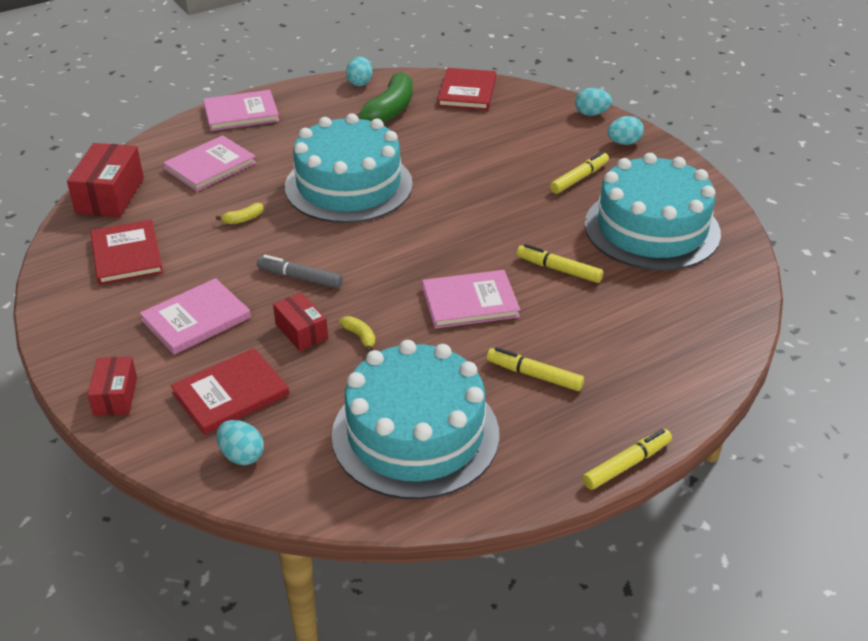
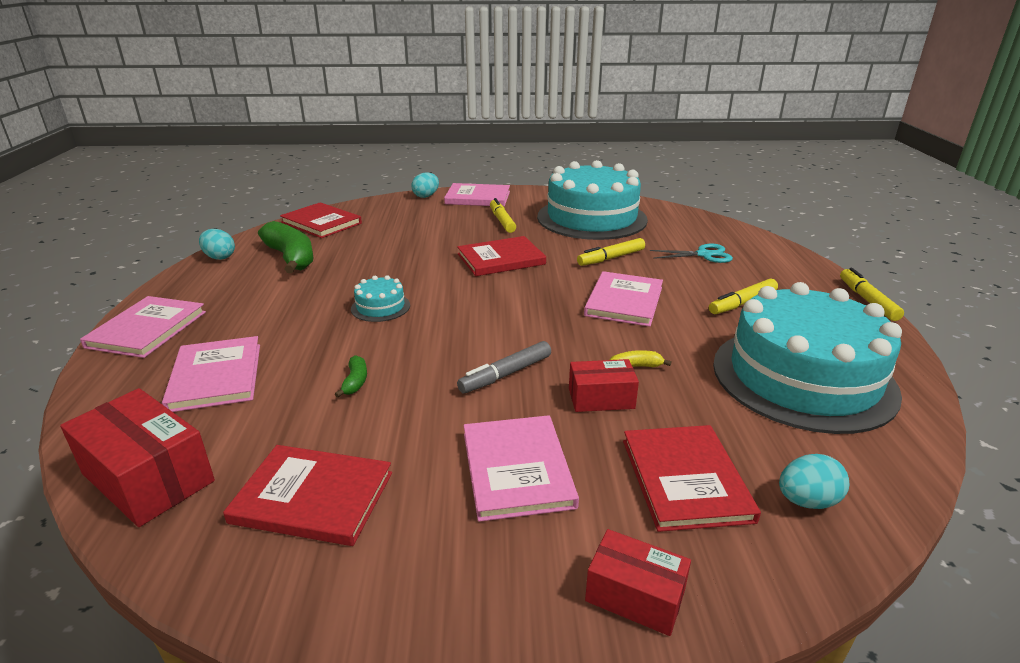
camera: 60 degrees left, 10 degrees down
yellow banana [216,203,264,224] -> green banana [335,355,367,397]
turquoise cake [285,113,413,223] -> turquoise cake [351,275,410,322], size x0.40
turquoise egg [608,116,644,145] -> pink book [444,183,510,207]
none -> red book [457,236,546,276]
none -> turquoise scissors [650,244,733,263]

